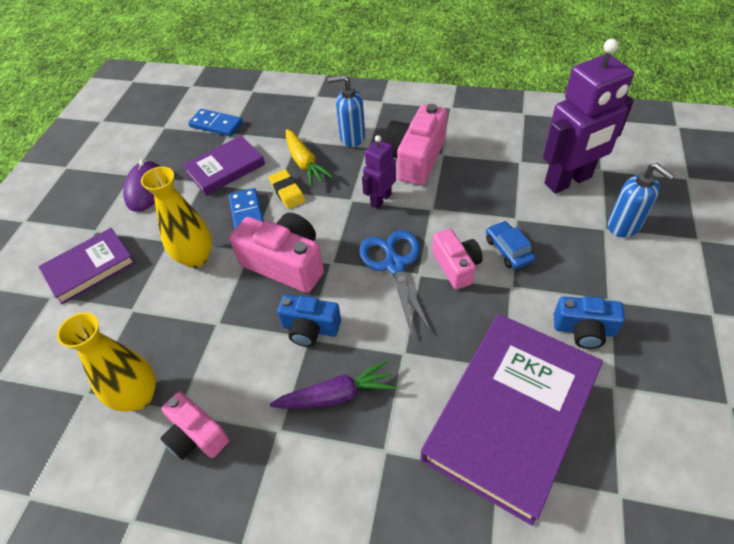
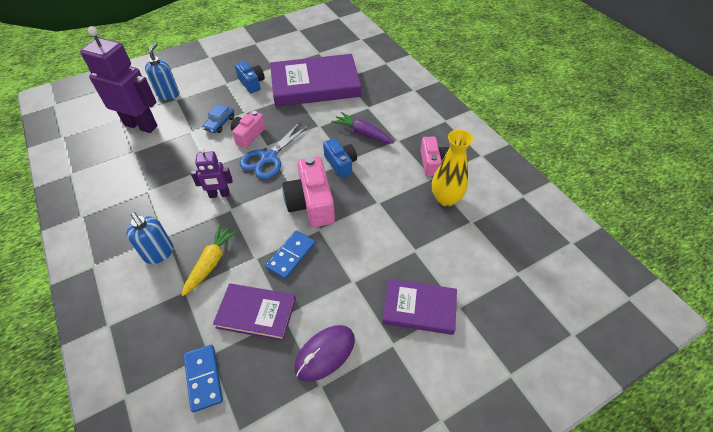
camera: 135 degrees left, 0 degrees up
yellow vase [141,167,212,268] -> none
yellow eraser [269,169,305,209] -> none
pink camera [383,104,447,185] -> none

